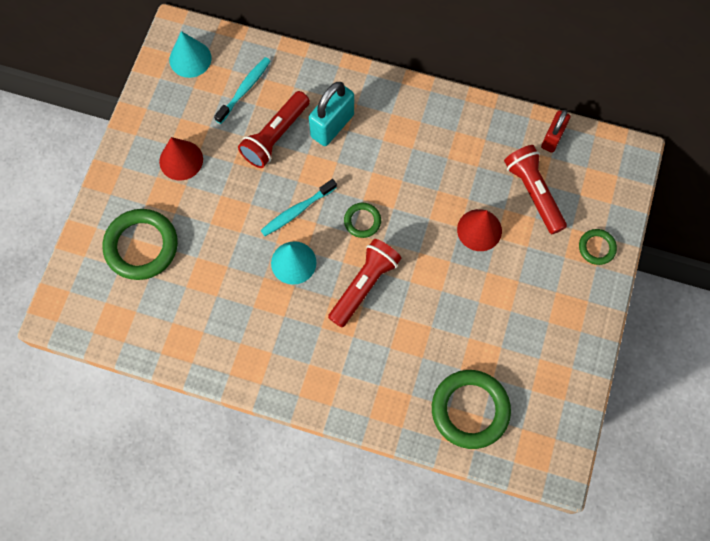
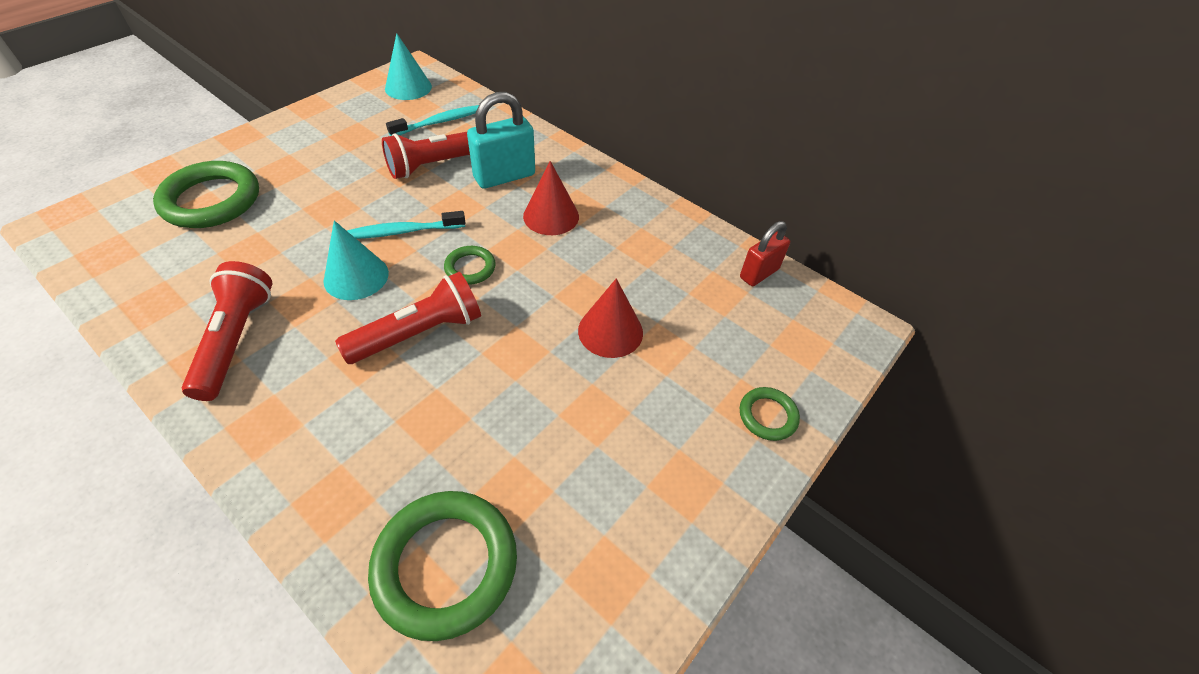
camera: 20 degrees right, 20 degrees down
red cone [159,137,203,180] -> red cone moved to [523,161,579,235]
red flashlight [504,145,567,234] -> red flashlight moved to [182,261,272,401]

